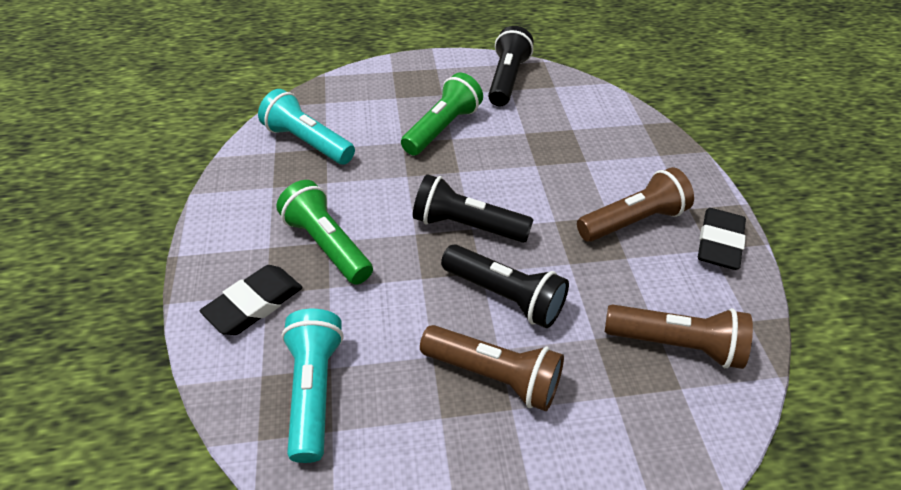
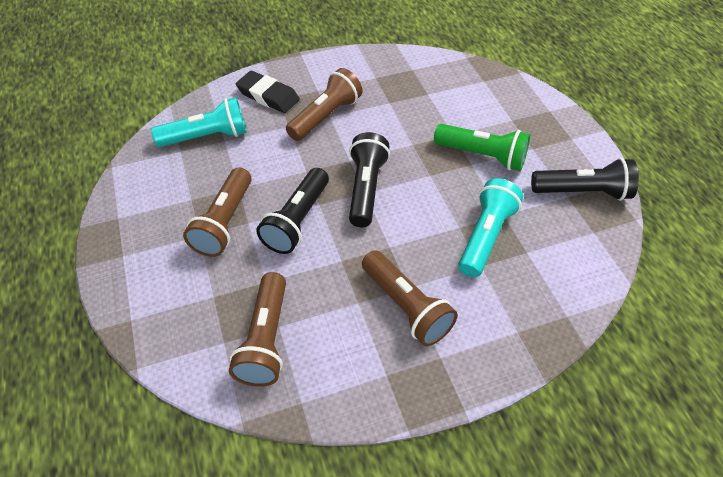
camera: 80 degrees right, 5 degrees up
turquoise flashlight [258,89,355,165] -> turquoise flashlight moved to [458,178,523,277]
green flashlight [276,180,373,285] -> brown flashlight [286,68,363,141]
black eraser [698,208,746,270] -> none

